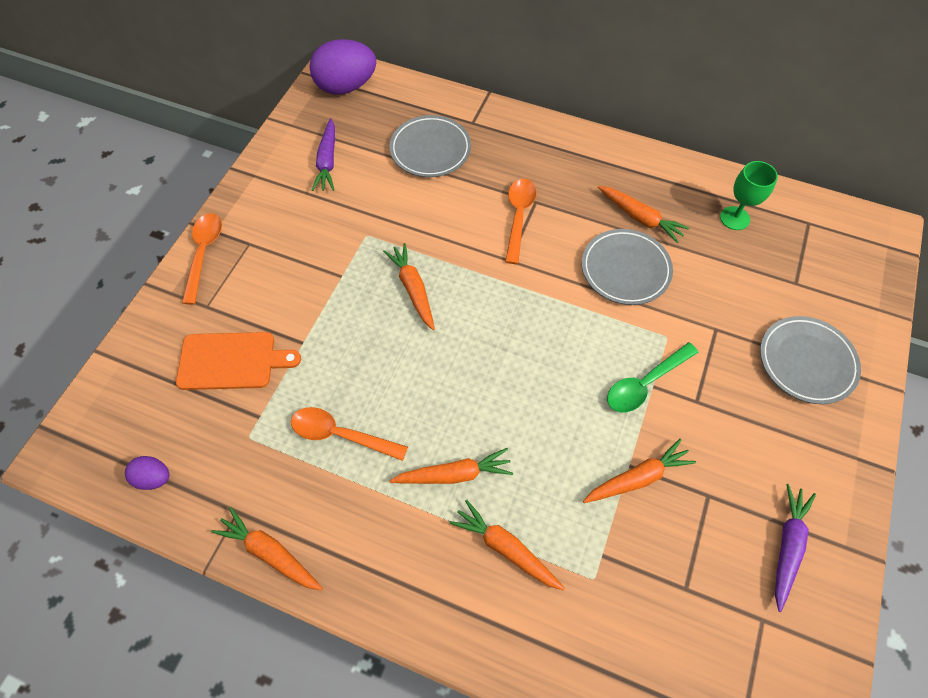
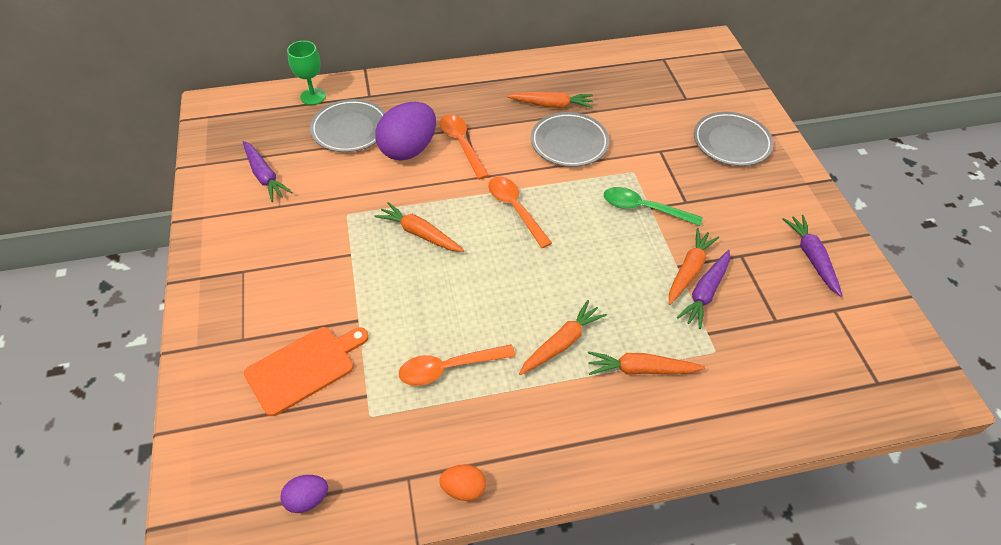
camera: 35 degrees left, 10 degrees down
orange spoon [182,213,222,305] -> orange spoon moved to [488,176,552,248]
orange carrot [211,507,323,591] -> orange egg [439,465,486,501]
purple egg [309,39,376,95] -> purple egg moved to [375,102,436,161]
green spoon [607,342,699,412] -> green spoon turned 90 degrees clockwise [604,187,703,226]
green goblet [720,161,778,230] -> green goblet moved to [287,41,326,105]
none -> purple carrot [677,250,730,329]

